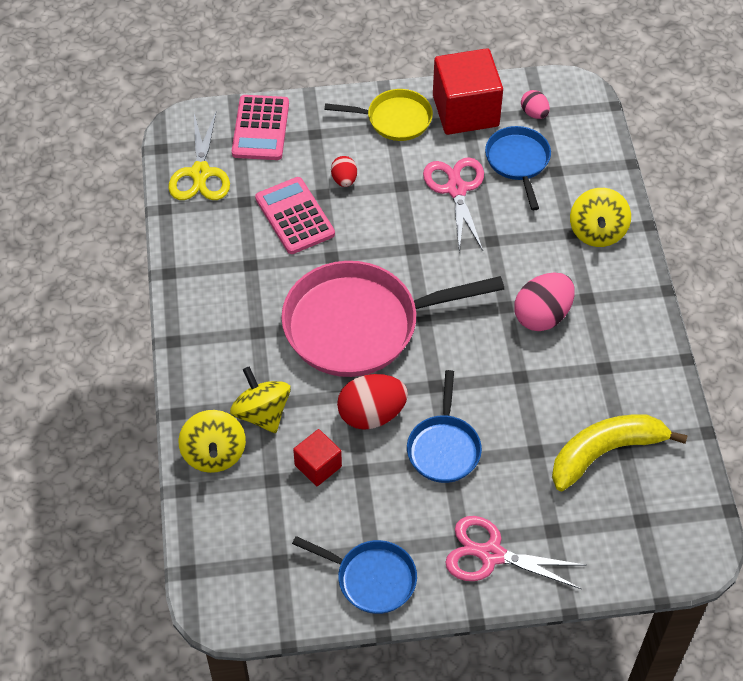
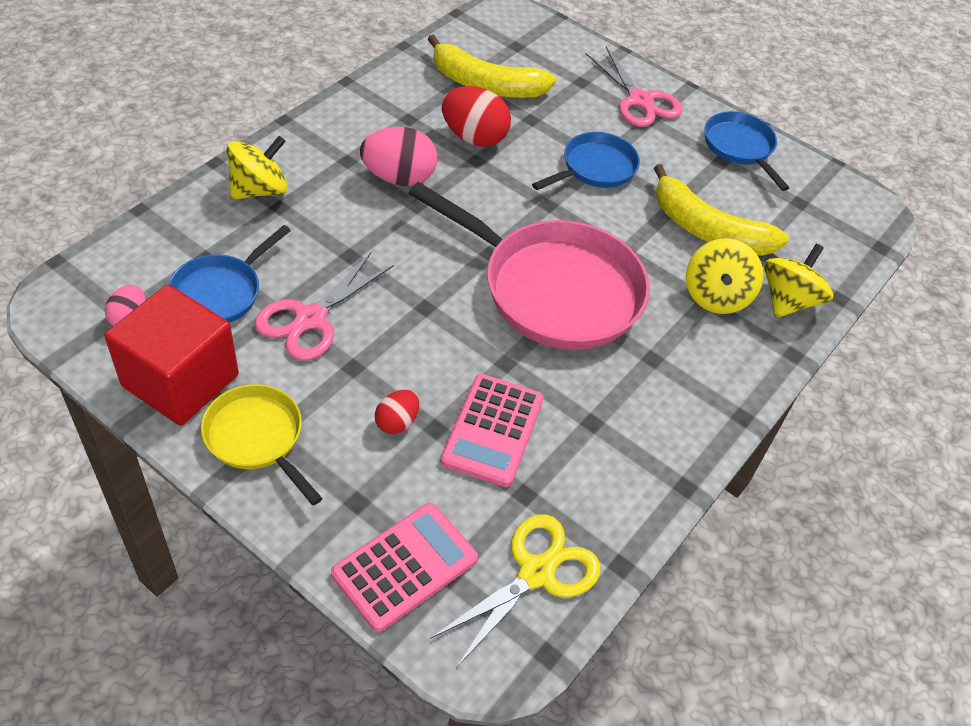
camera: 140 degrees left, 5 degrees down
red cube [293,429,342,486] -> yellow banana [654,164,789,256]
red egg [337,374,408,430] -> red egg moved to [442,86,511,147]

